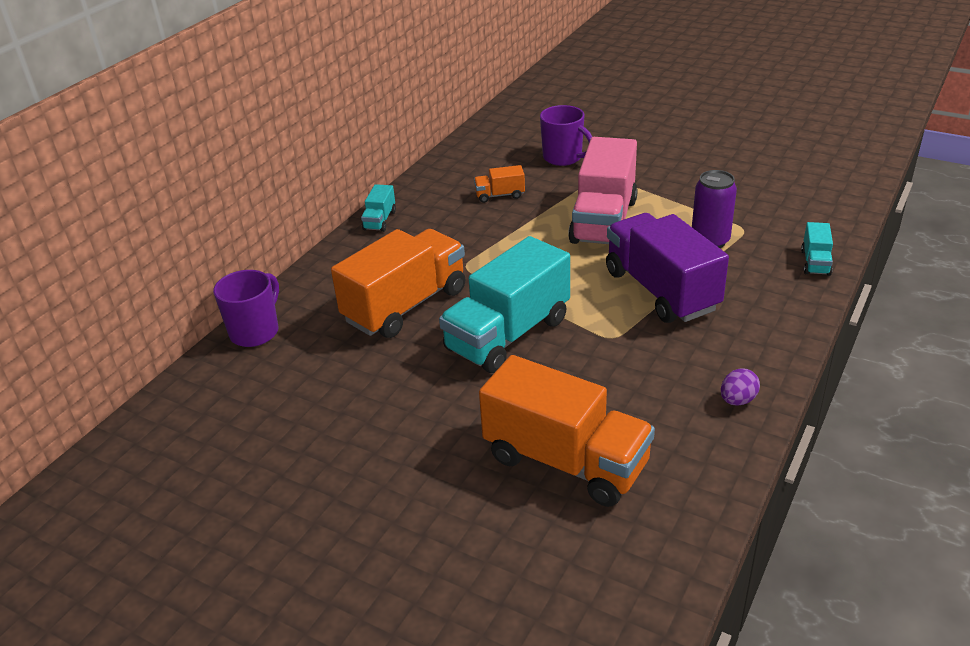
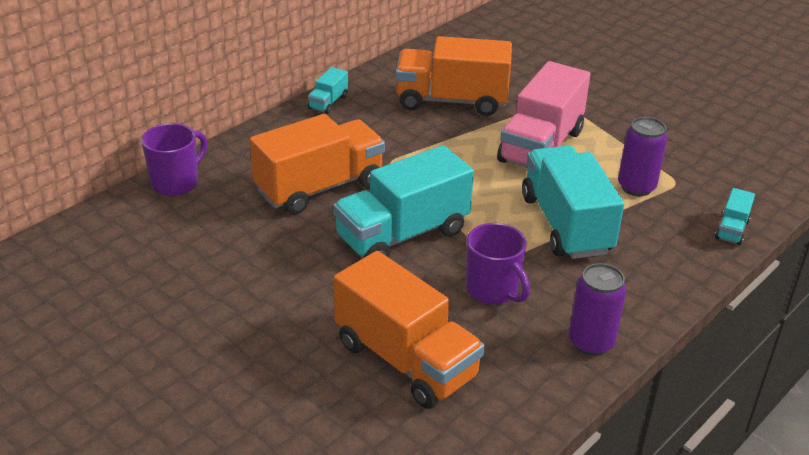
camera: 10 degrees right, 0 degrees up
orange truck [474,165,525,203] -> orange truck [395,36,512,116], size x2.28
purple mug [540,105,592,166] -> purple mug moved to [466,223,530,305]
purple truck [606,213,729,323] -> turquoise truck [522,146,624,259]
purple egg [721,368,760,406] -> purple can [569,263,627,356]

